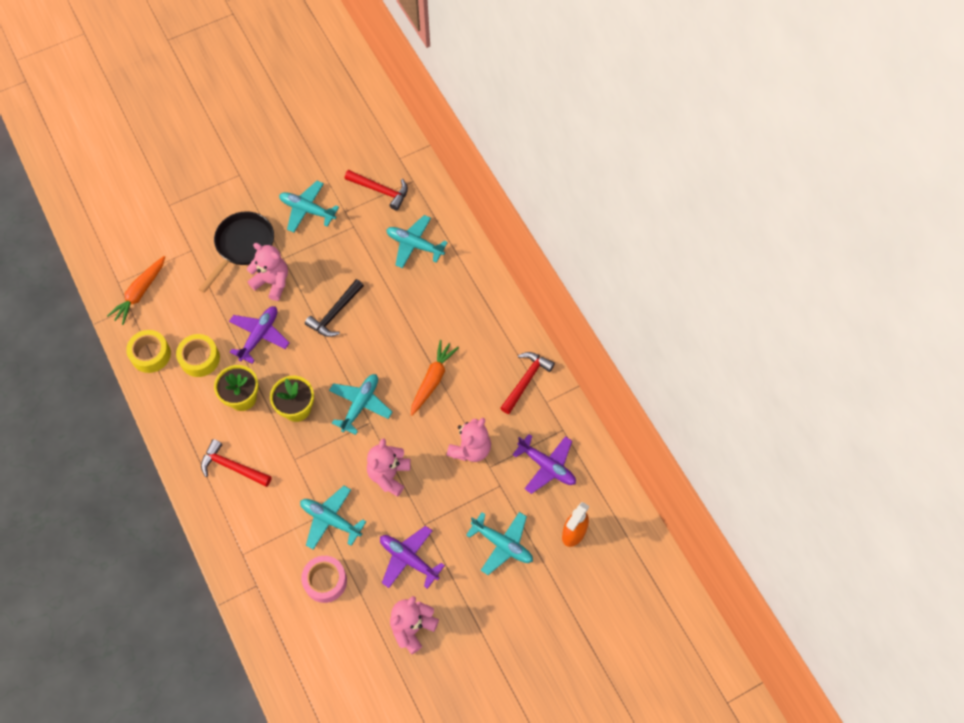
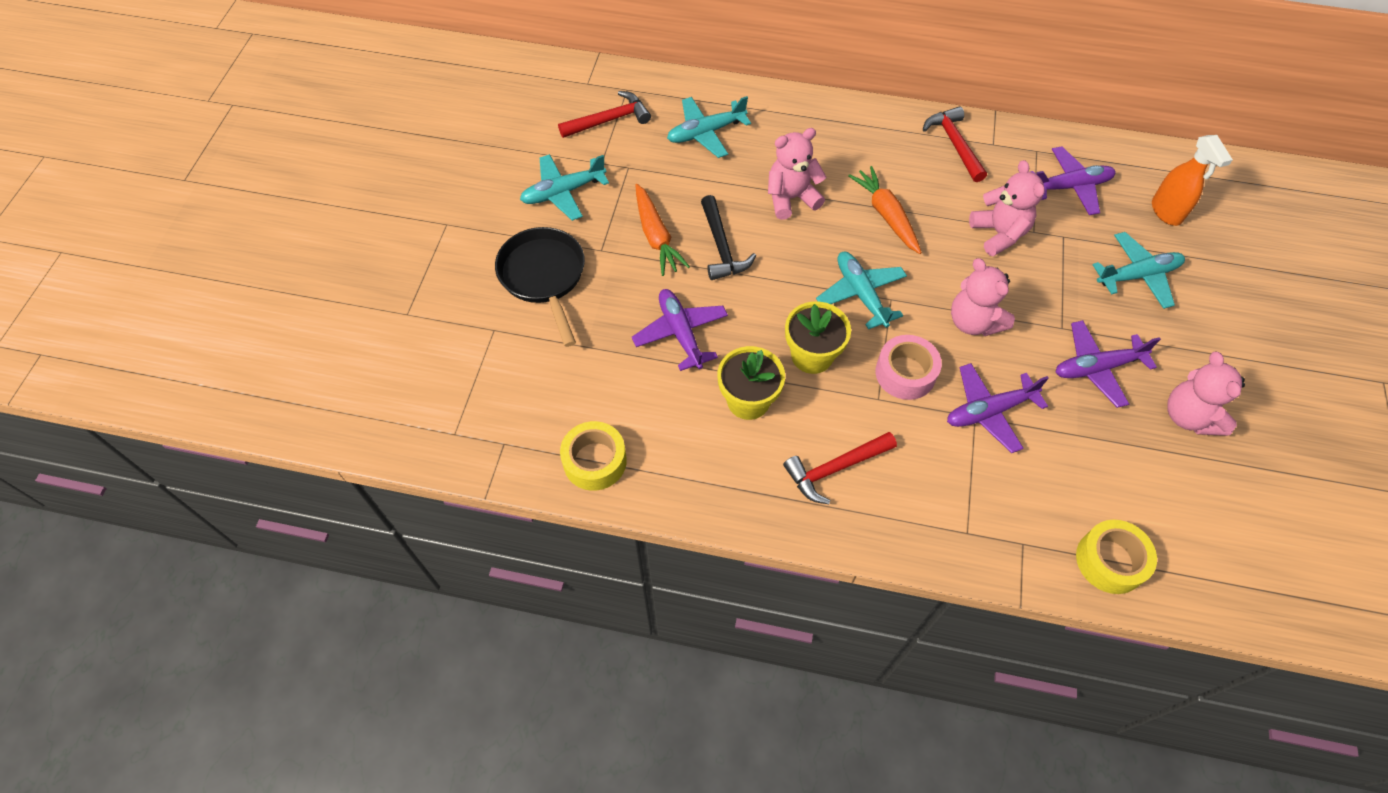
camera: 50 degrees left, 5 degrees down
orange carrot [107,256,165,325] -> orange carrot moved to [635,184,690,276]
yellow tape [176,334,220,377] -> yellow tape moved to [1076,520,1157,594]
pink teddy bear [247,243,288,301] -> pink teddy bear moved to [768,128,826,220]
turquoise plane [300,486,366,550] -> purple plane [947,363,1049,453]
pink tape [301,556,347,603] -> pink tape moved to [876,335,942,400]

